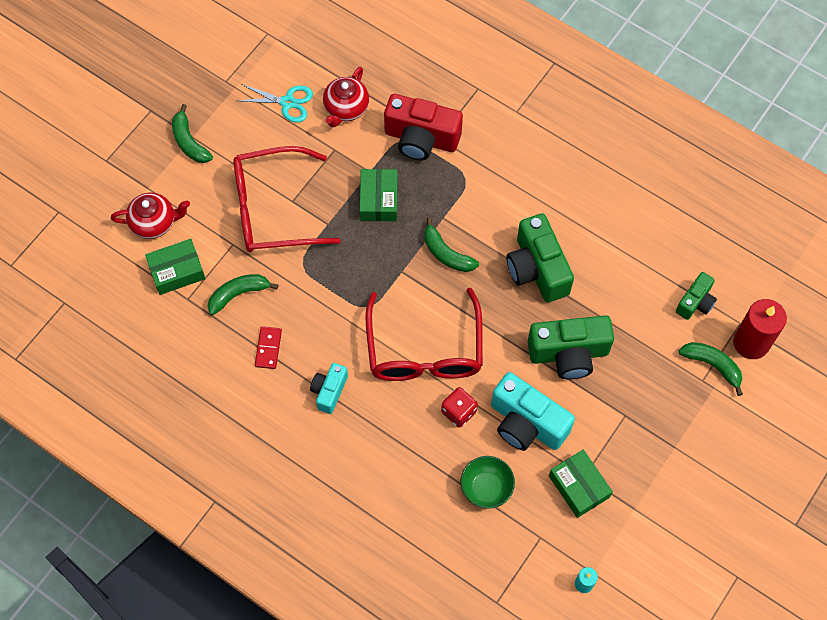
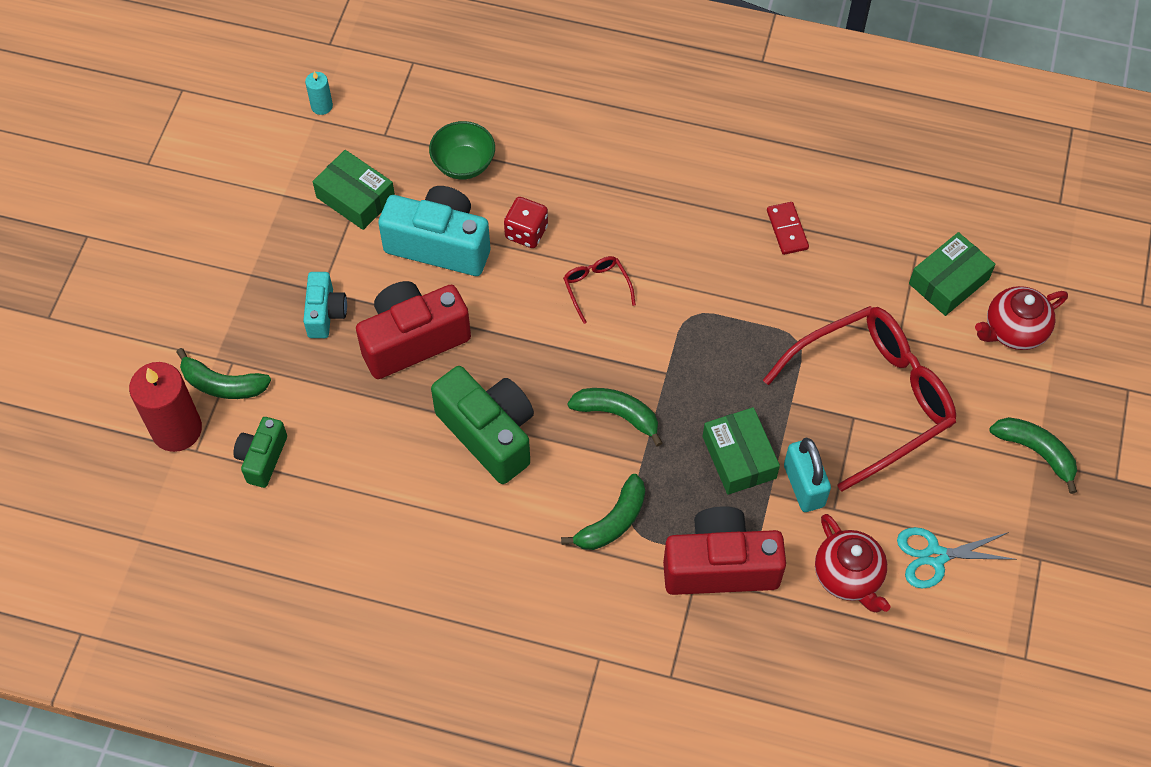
camera: 160 degrees right, 5 degrees down
green banana [208,274,278,315] -> green banana moved to [561,474,645,550]
turquoise camera [310,363,348,414] -> turquoise camera moved to [303,272,347,338]
red teapot [323,67,369,127] -> red teapot turned 150 degrees clockwise [815,514,891,612]
red glasses [365,288,483,381] -> red glasses [563,256,636,324], size x0.41
green camera [528,315,614,379] -> red camera [356,281,471,379]
none -> turquoise padlock [784,437,831,512]

